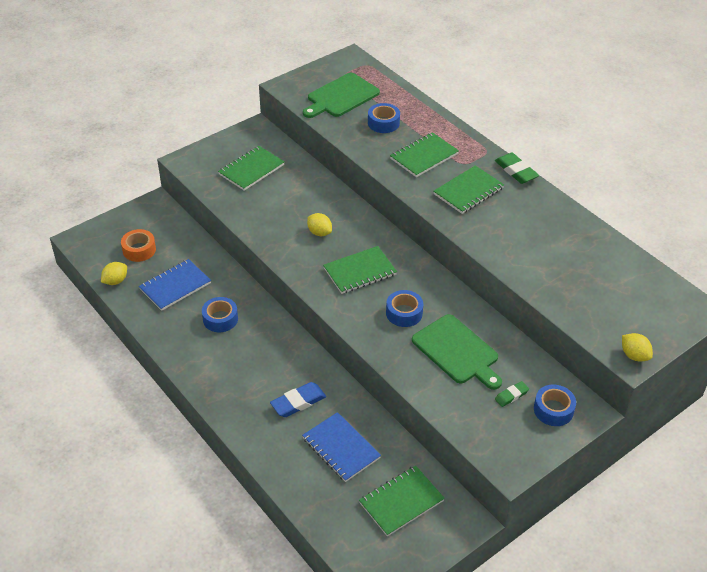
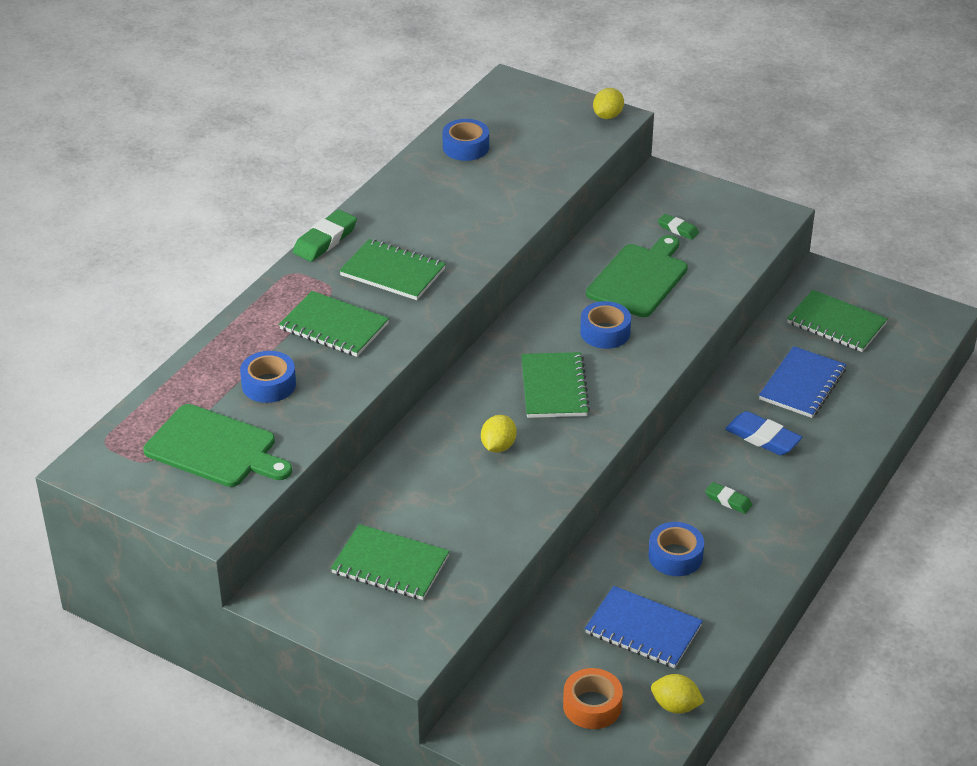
camera: 110 degrees left, 5 degrees down
green notebook [323,246,397,294] -> green notebook turned 45 degrees clockwise [521,352,590,418]
blue tape [534,385,576,426] -> blue tape moved to [442,119,489,161]
none -> green eraser [705,482,752,514]

